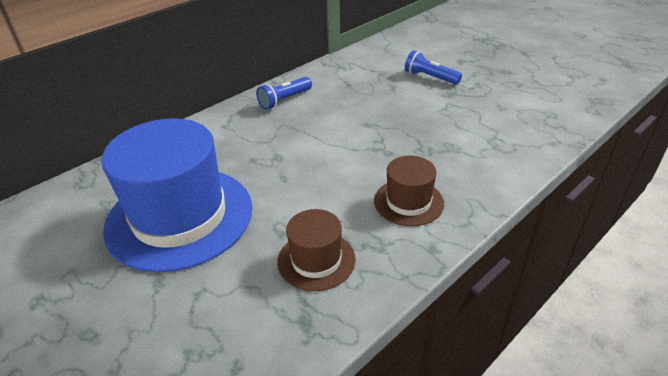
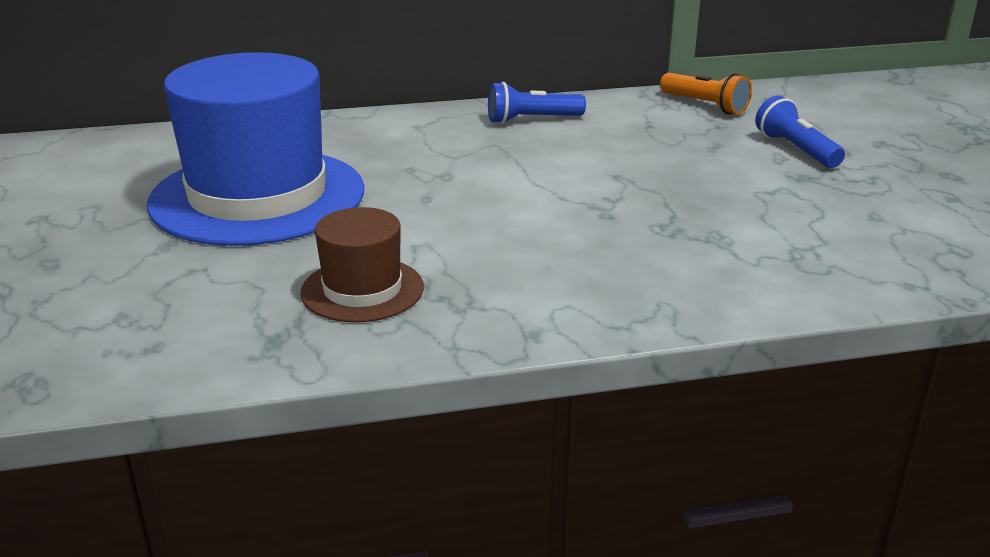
camera: 30 degrees right, 10 degrees down
brown hat [374,156,444,226] -> none
none -> orange flashlight [660,73,752,114]

